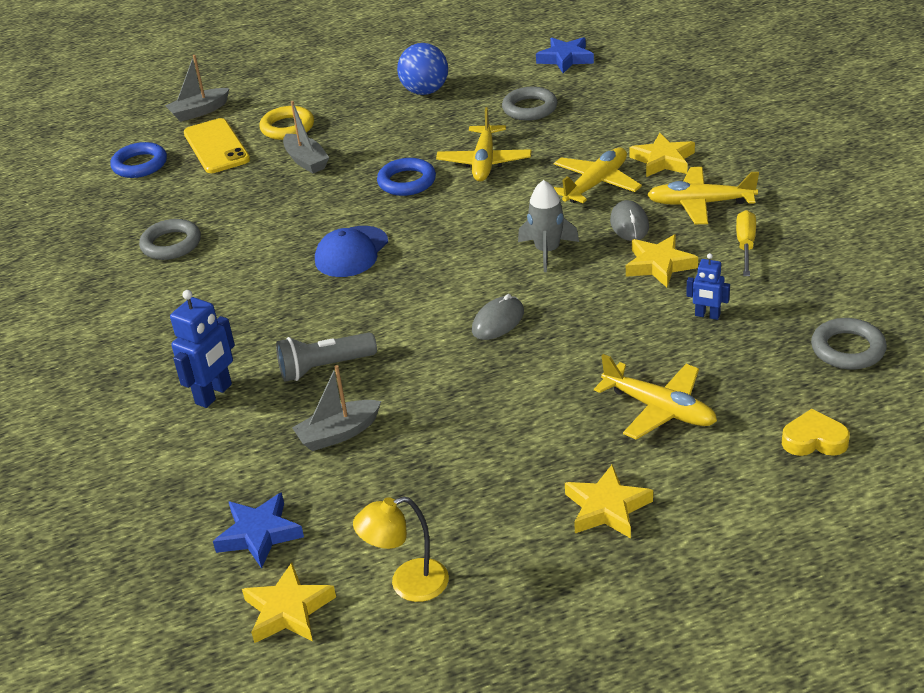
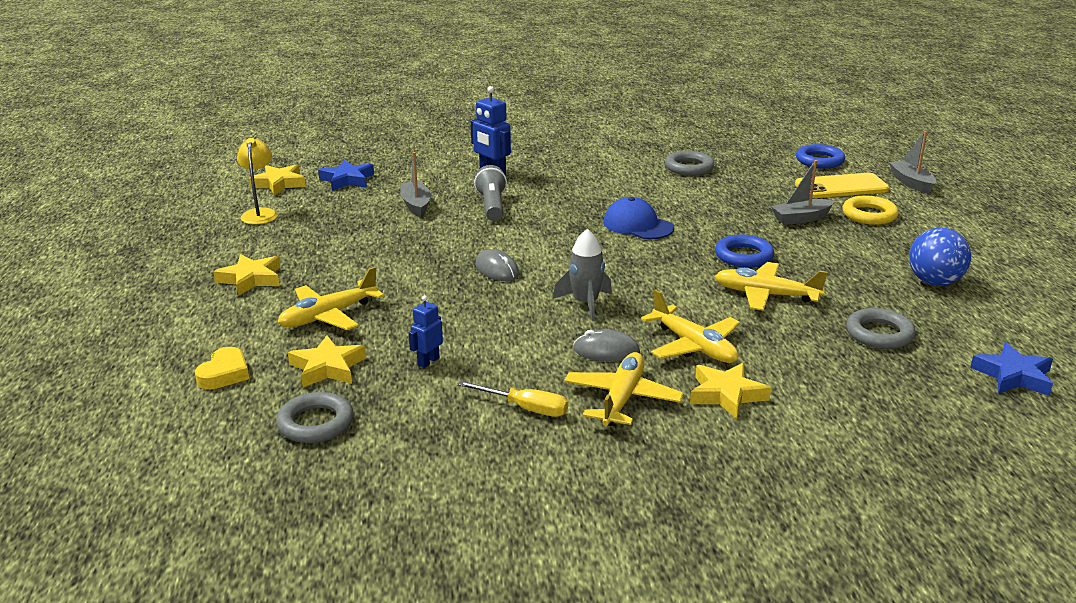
camera: 100 degrees right, 10 degrees down
yellow star [626,234,698,287] -> yellow star moved to [288,335,366,388]

